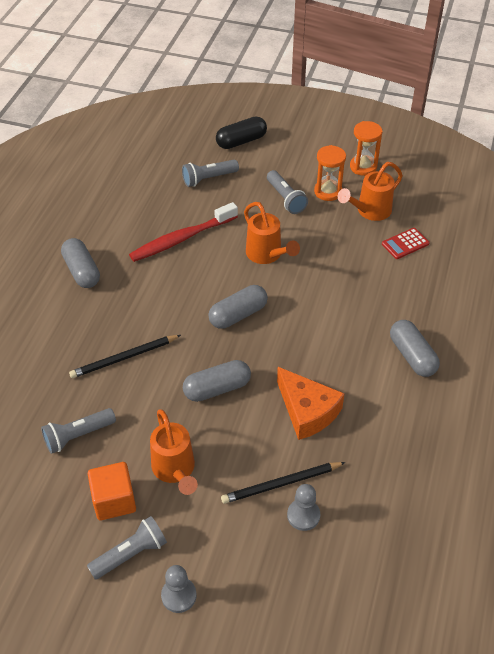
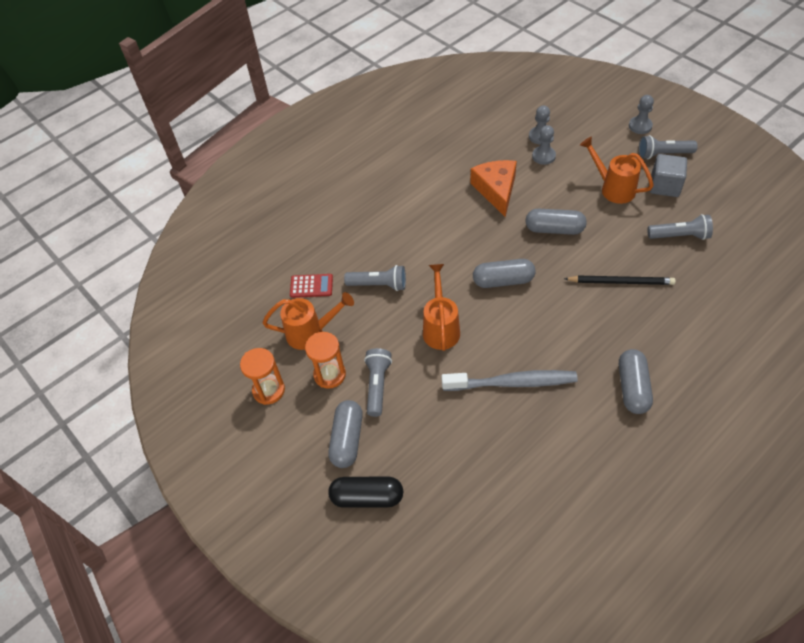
camera: 145 degrees left, 5 degrees up
orange cube [88,462,136,520] -> grey cube [650,154,687,197]
red toothbrush [129,202,238,262] -> grey toothbrush [441,370,578,391]
orange watering can [150,409,198,495] -> orange watering can turned 60 degrees counterclockwise [580,136,654,204]
grey flashlight [182,160,239,187] -> grey flashlight moved to [344,265,406,291]
black pencil [221,462,346,504] -> grey pawn [532,125,556,165]
grey capsule [390,320,440,377] -> grey capsule moved to [328,400,363,468]

